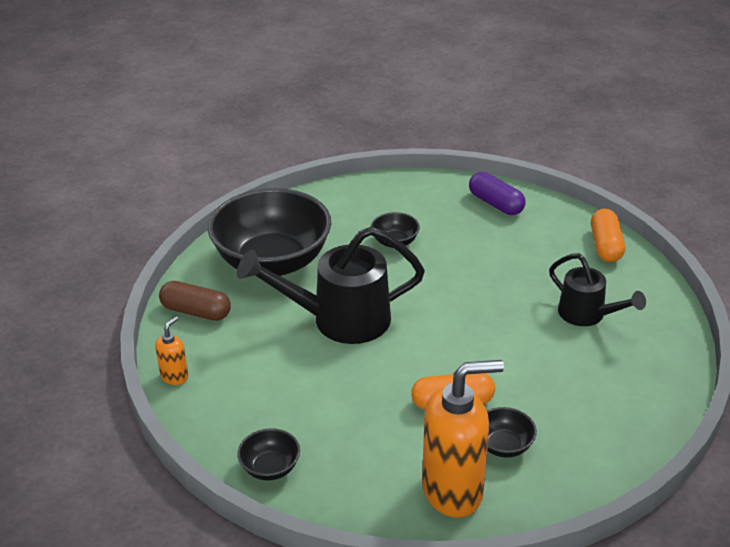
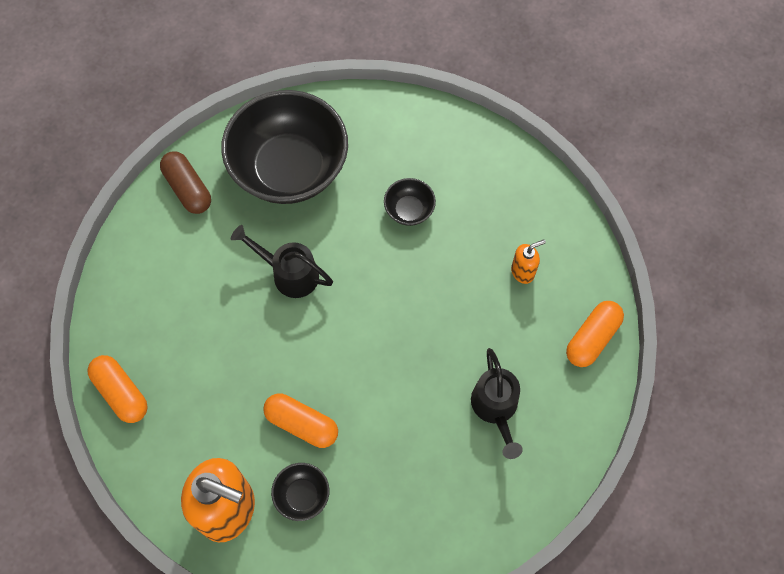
camera: 35 degrees right, 30 degrees up
orange soap dispenser [155,316,188,385] -> orange soap dispenser moved to [511,239,546,284]
black watering can [237,227,425,344] -> black watering can [231,225,333,298], size x0.60
black bowl [237,428,300,481] -> orange capsule [87,355,148,423]
purple capsule [469,172,526,215] -> none

